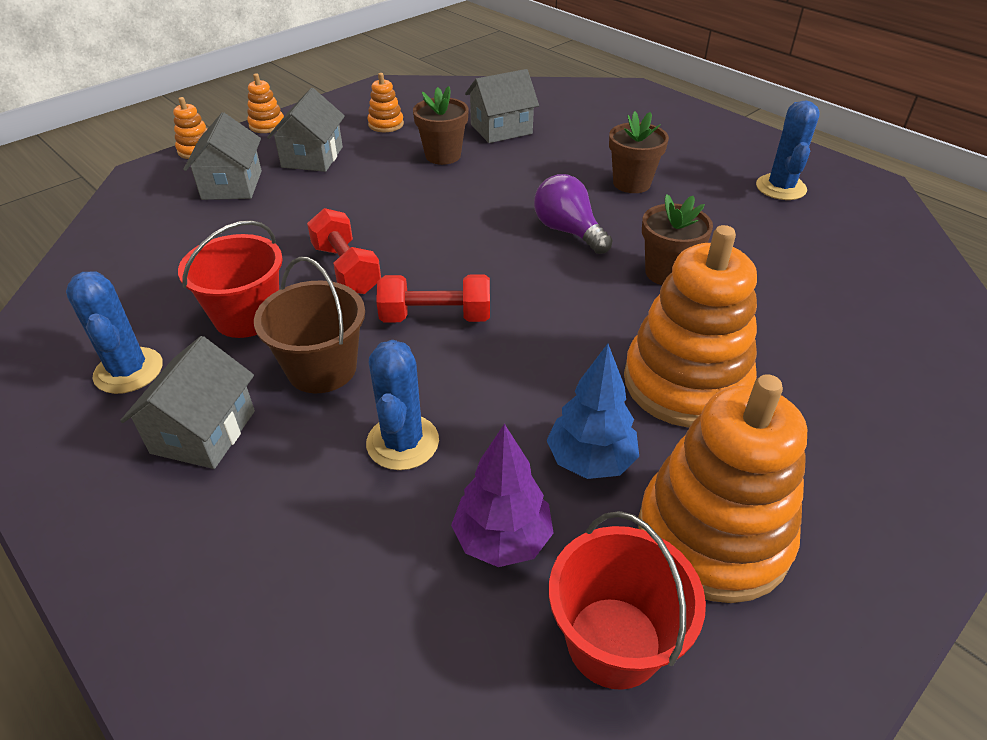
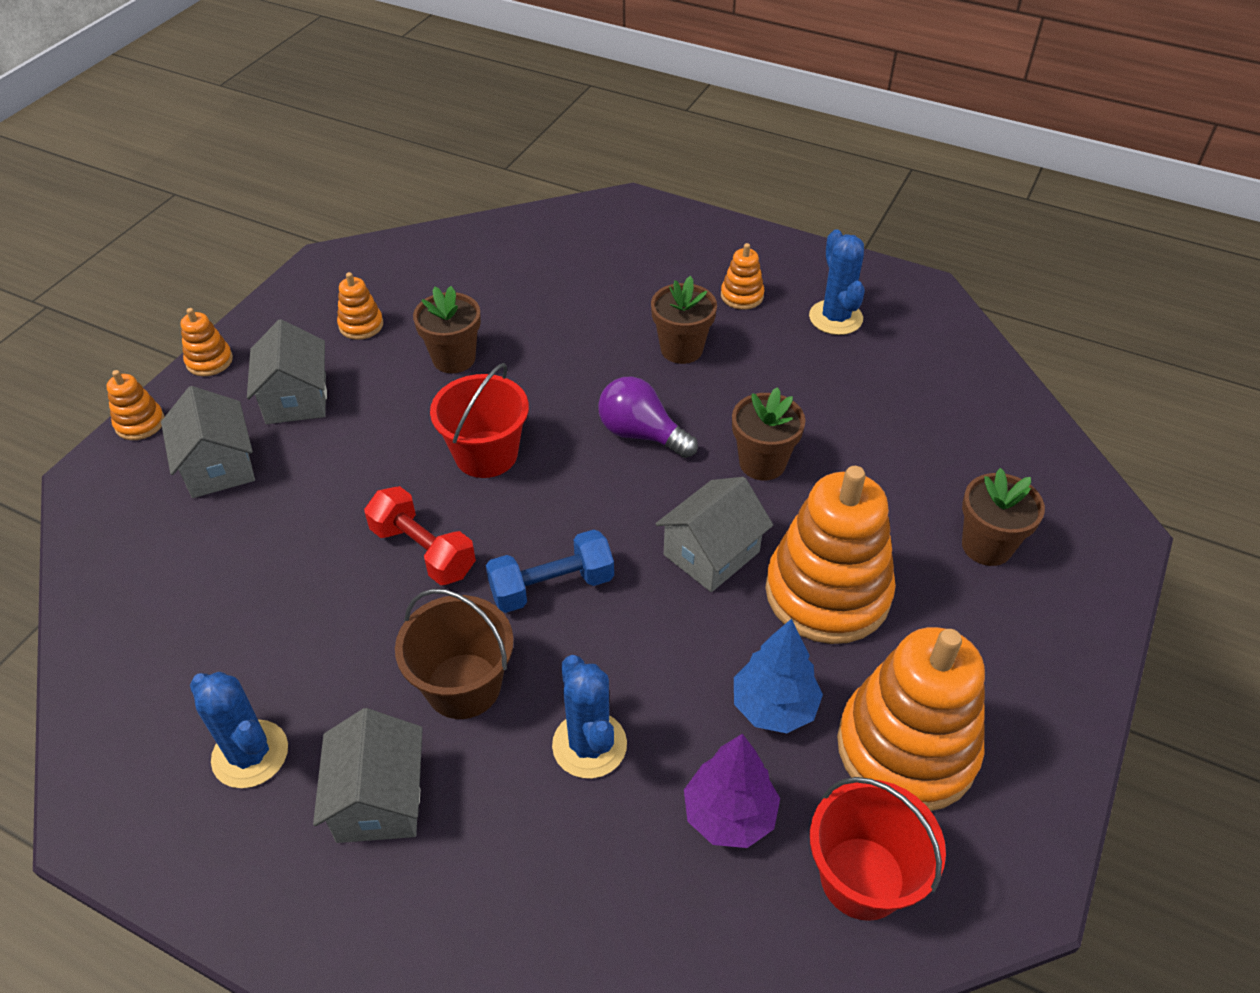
camera: 20 degrees left, 5 degrees up
red bucket [178,220,283,338] -> red bucket moved to [430,363,529,478]
red dumbbell [376,274,490,322] -> blue dumbbell [486,530,614,613]
grey house [465,69,539,143] -> grey house moved to [655,477,773,592]
none -> orange stacking toy [721,243,764,310]
none -> brown flower pot [962,468,1045,566]

